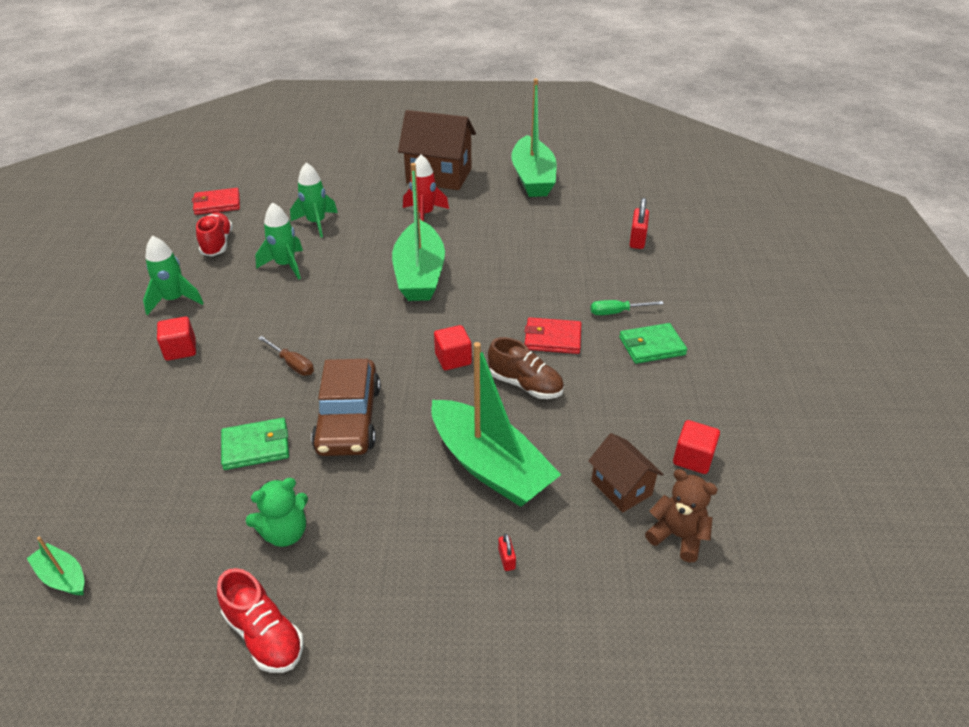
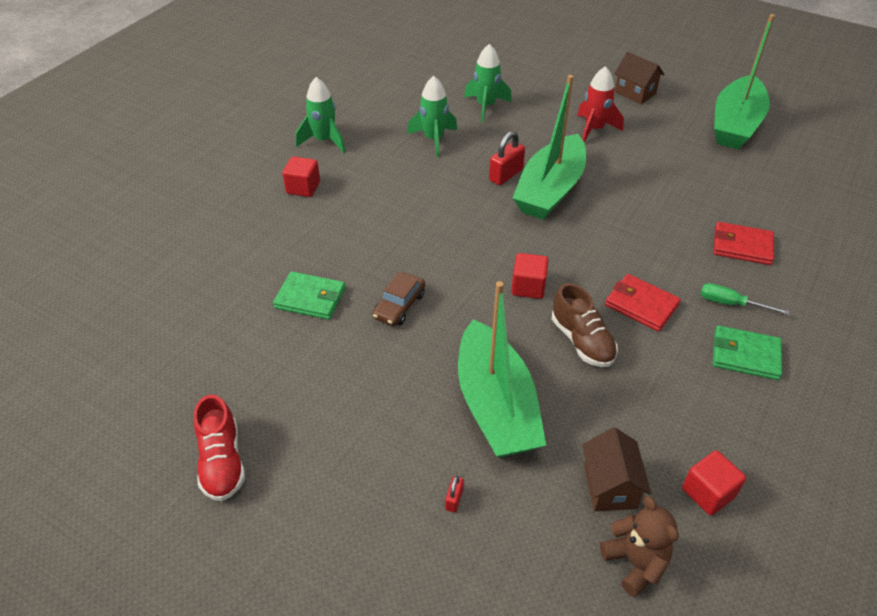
camera: 30 degrees right, 5 degrees up
green boat [26,537,85,595] -> none
red wallet [192,188,240,215] -> red wallet moved to [713,222,774,265]
red shoe [196,213,233,256] -> none
green teddy bear [246,478,308,547] -> none
brown screwdriver [258,336,314,376] -> none
brown car [311,359,381,456] -> brown car [372,272,425,326], size x0.55
brown house [398,110,476,190] -> brown house [614,52,664,104], size x0.54
red padlock [629,198,649,249] -> red padlock moved to [489,131,525,185]

